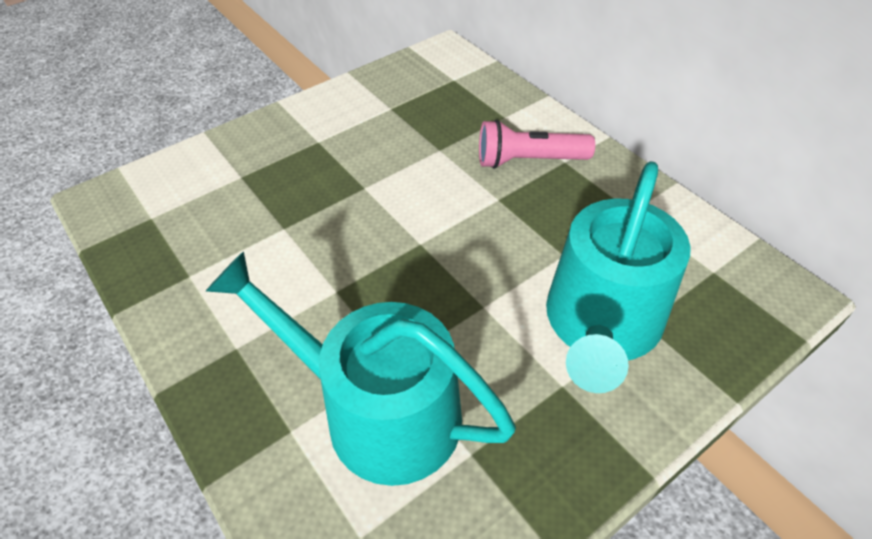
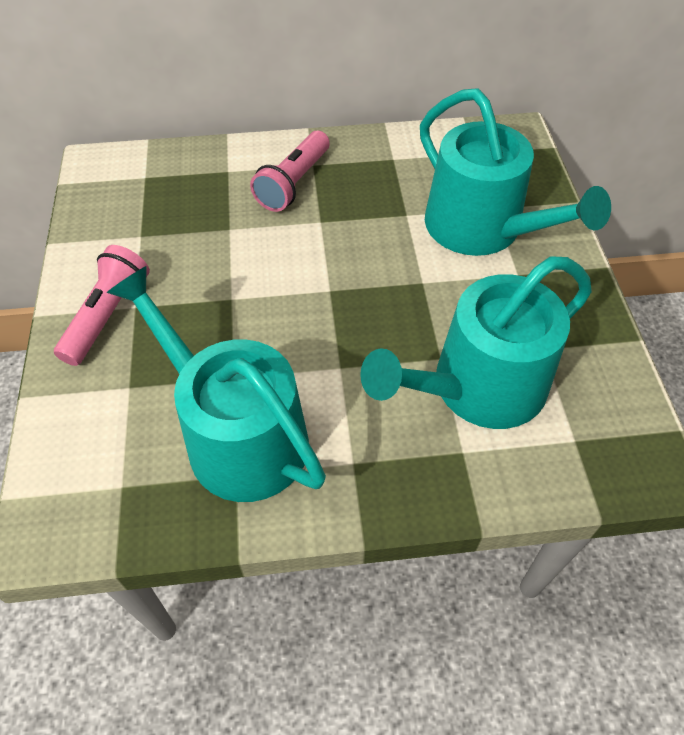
camera: 60 degrees left, 5 degrees up
none -> pink flashlight [54,245,150,366]
none -> turquoise watering can [107,266,326,502]

